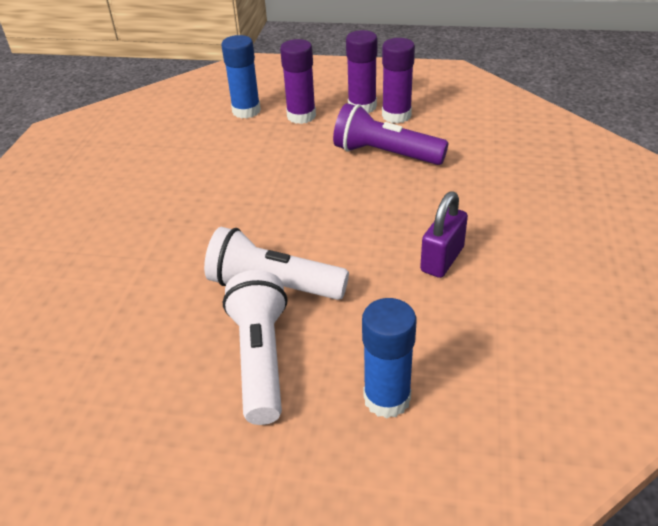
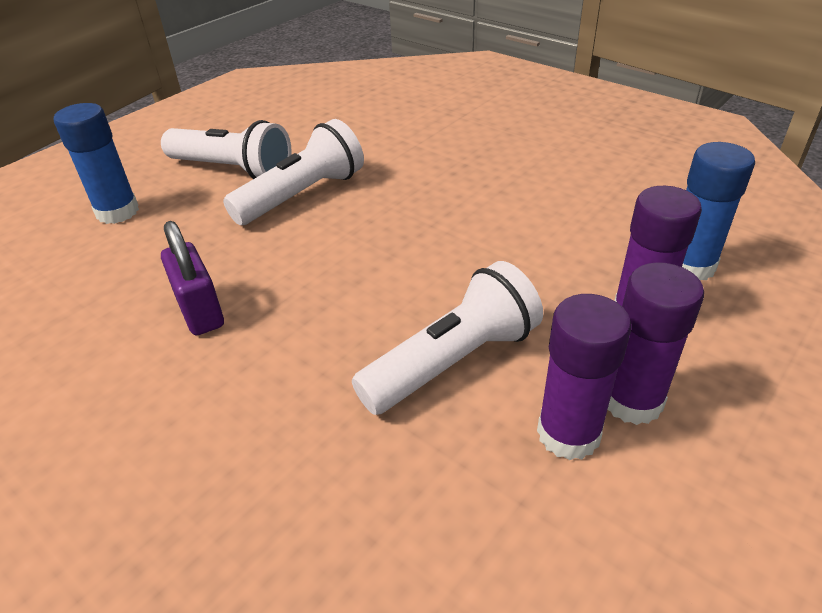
camera: 120 degrees right, 0 degrees up
purple flashlight [333,103,448,165] -> white flashlight [352,261,543,415]

